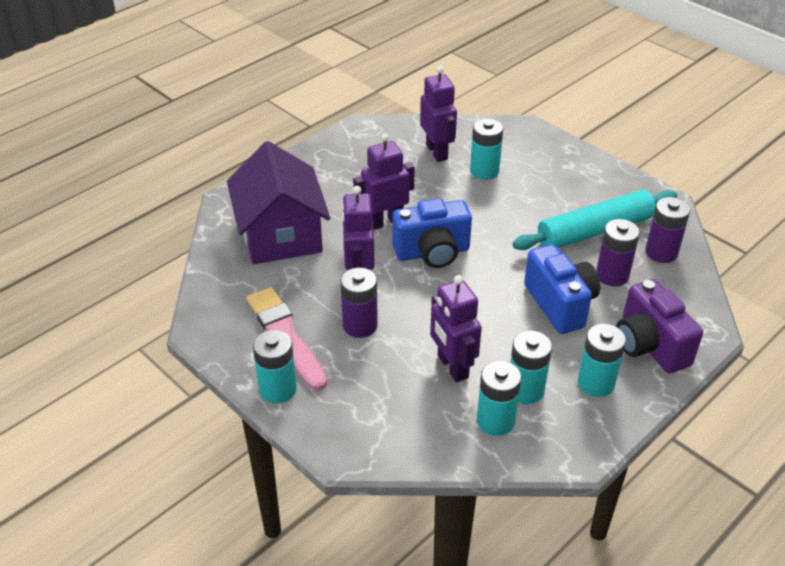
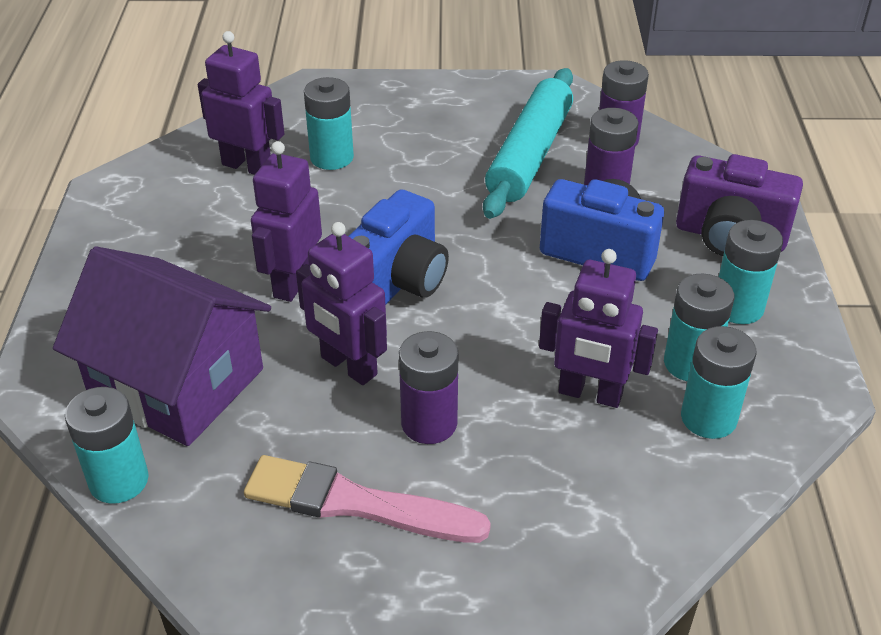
camera: 45 degrees left, 0 degrees up
turquoise battery [253,330,297,403] -> turquoise battery moved to [65,387,149,504]

